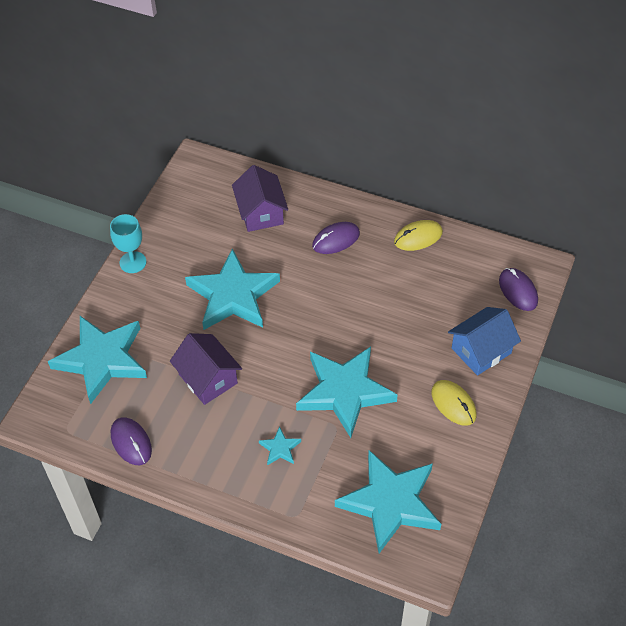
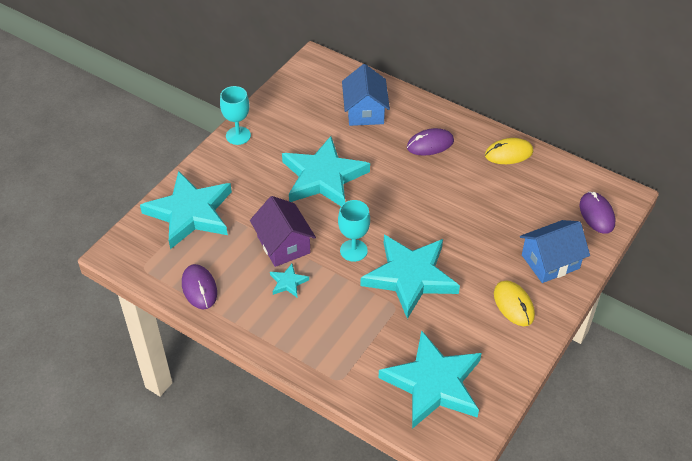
camera: 10 degrees right, 5 degrees down
purple house [232,165,288,232] -> blue house [342,64,390,126]
turquoise star [259,426,301,465] -> turquoise star moved to [270,264,309,297]
none -> turquoise goblet [338,200,370,262]

